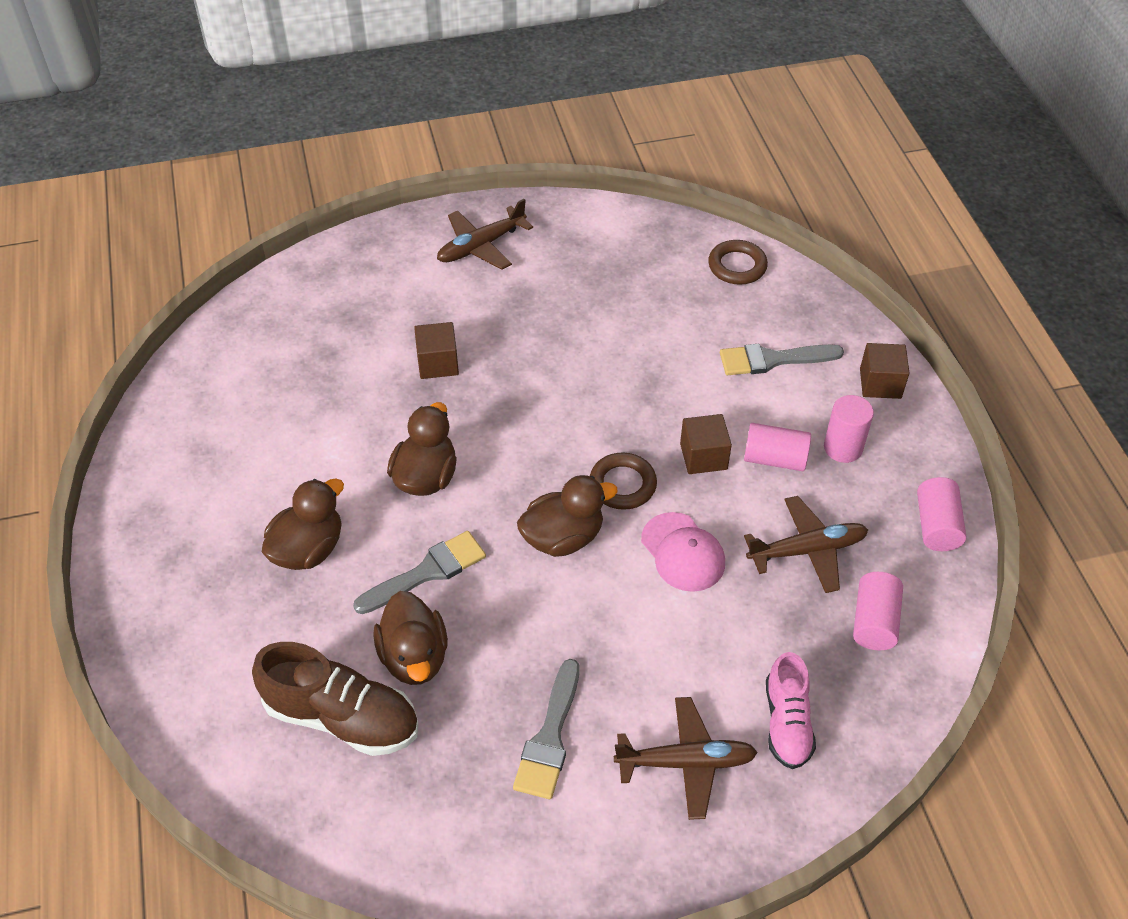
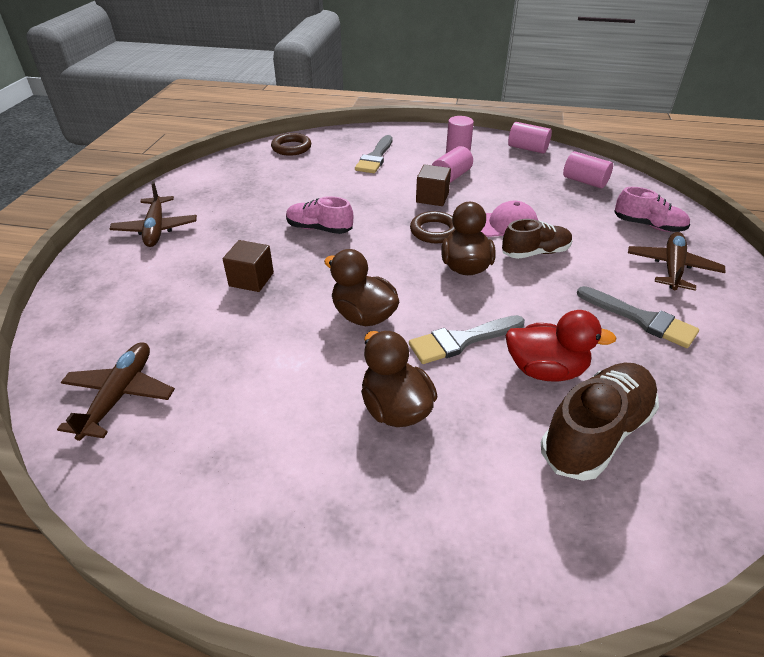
camera: 65 degrees left, 10 degrees down
grey brush [353,531,486,614] -> grey brush turned 105 degrees counterclockwise [409,315,525,364]
brown duck [373,591,448,685] -> red duck [505,310,617,382]
brown plane [744,496,868,593] -> brown plane moved to [57,342,175,441]
brown cube [860,343,909,399] -> none
none -> pink shoe [286,196,353,234]
none -> brown shoe [502,219,573,259]

